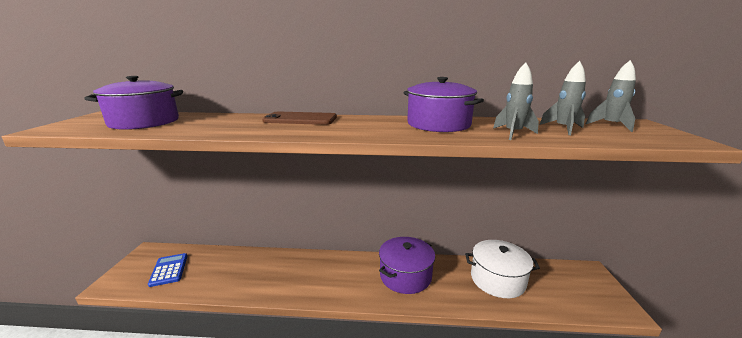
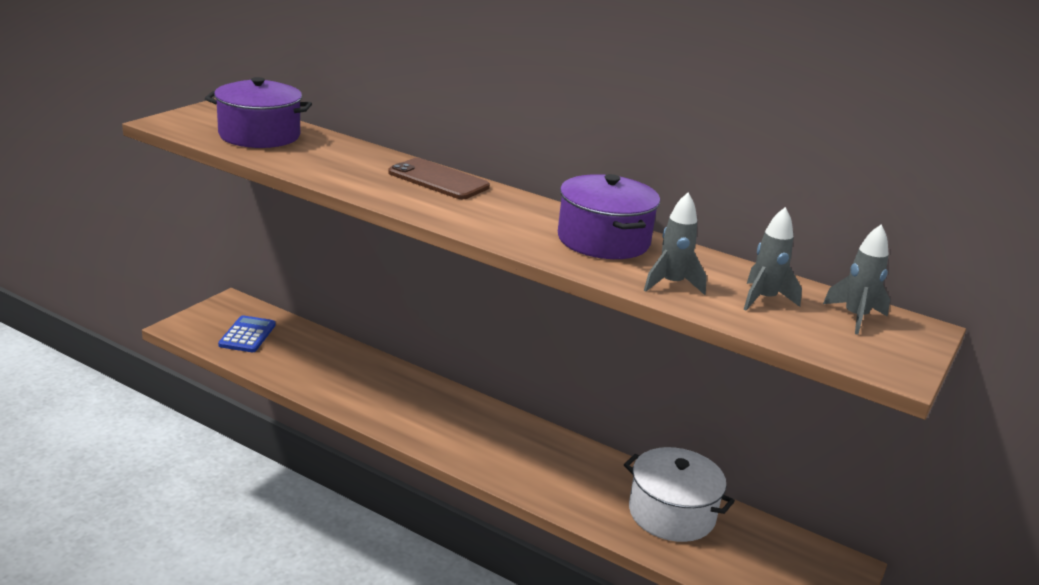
camera: 25 degrees right, 5 degrees up
purple pot [379,237,435,294] -> none

